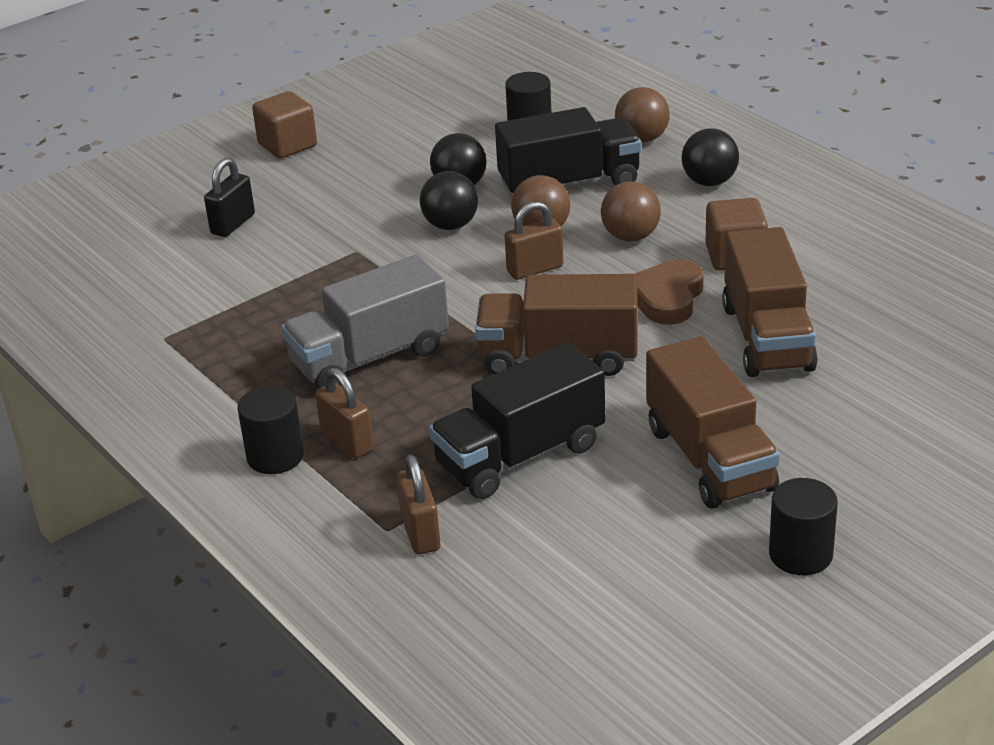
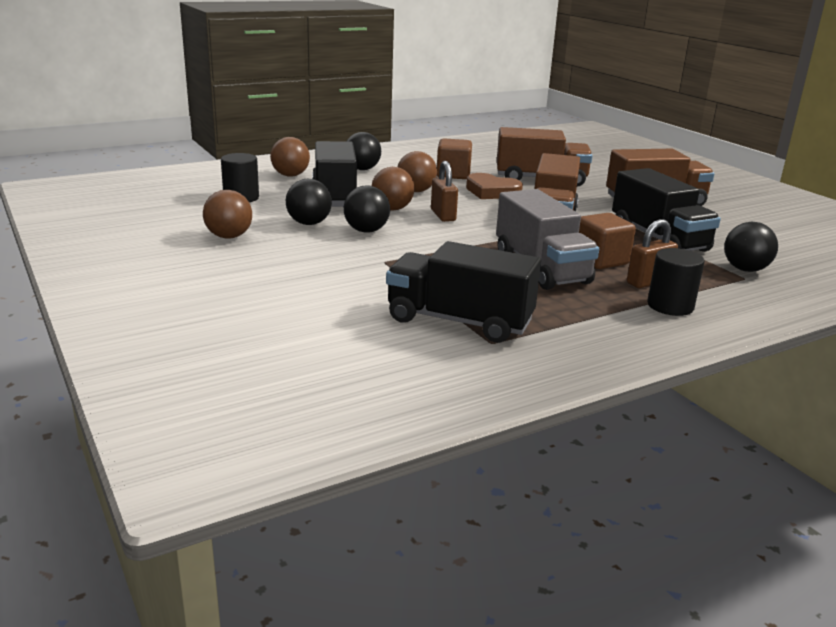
camera: 85 degrees left, 10 degrees down
black padlock [204,158,255,237] -> none
brown cube [252,91,317,159] -> brown cube moved to [579,213,636,269]
brown padlock [396,455,441,554] -> black ball [724,222,778,272]
black cylinder [769,478,838,575] -> none
none -> brown ball [203,190,252,239]
none -> black truck [386,241,541,343]

